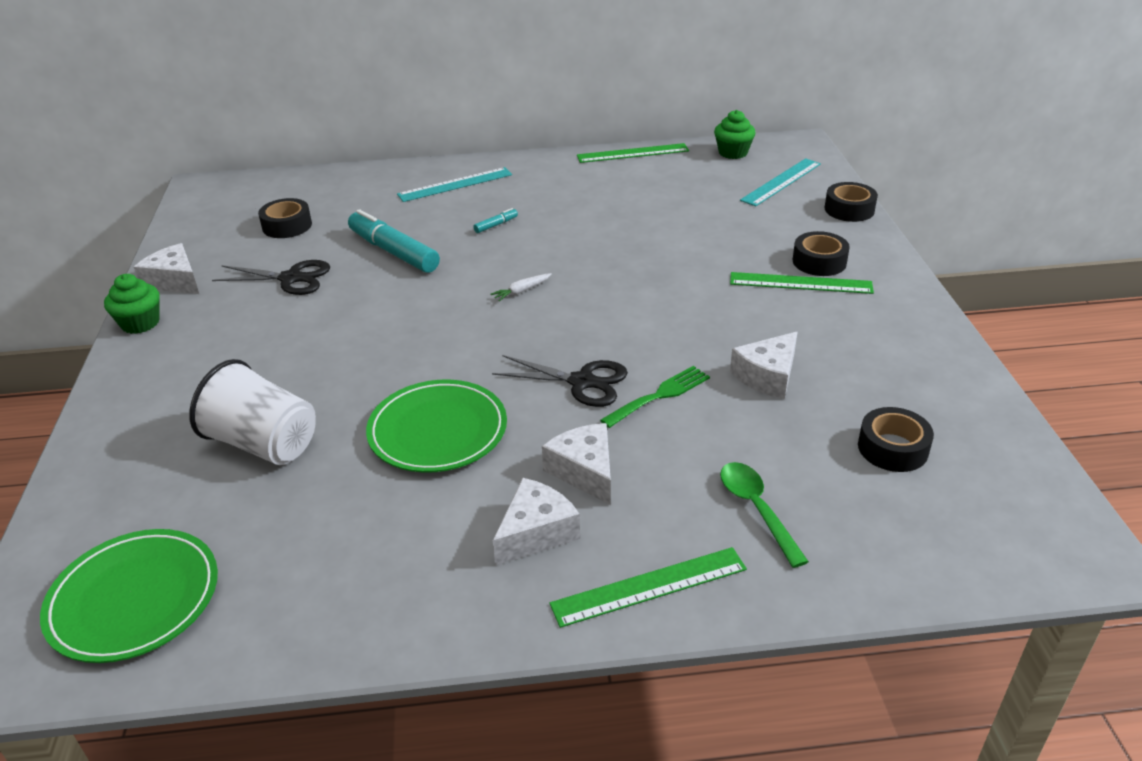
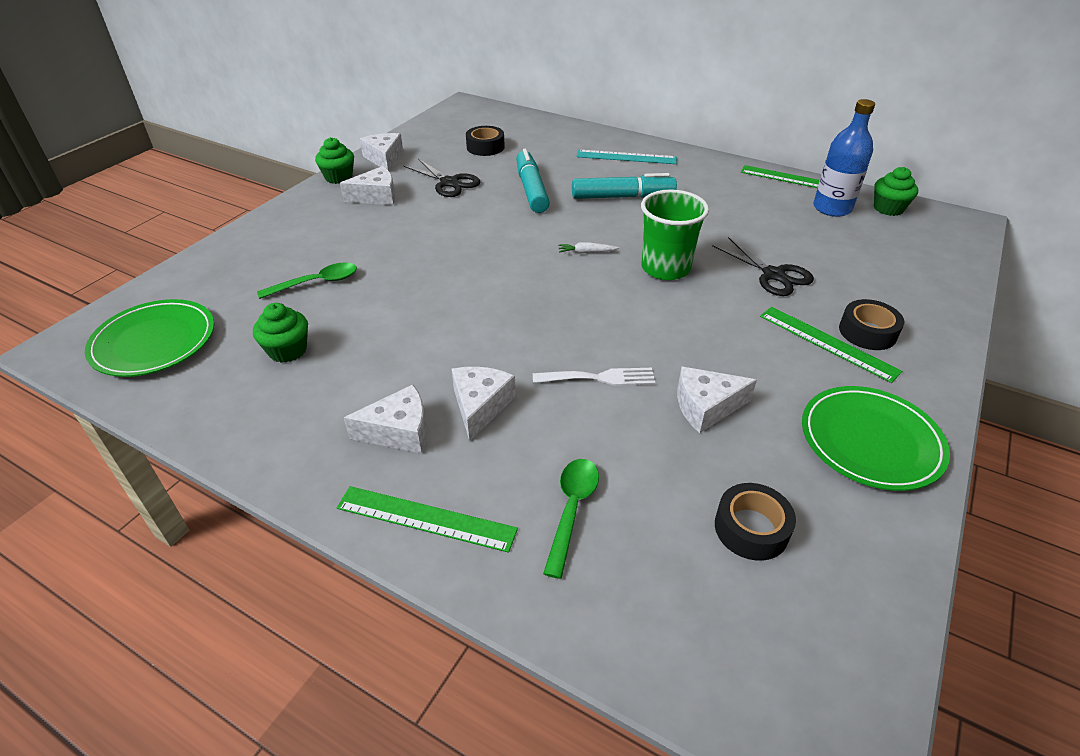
camera: 35 degrees right, 5 degrees up
white cup [189,359,316,465] -> green spoon [257,262,357,299]
green plate [366,379,507,473] -> green plate moved to [802,386,950,491]
turquoise marker [473,208,518,233] -> turquoise marker [572,173,677,199], size x2.39
black scissors [492,355,628,407] -> black scissors moved to [712,237,814,296]
green fork [600,366,710,428] -> white fork [533,368,655,386]
turquoise ruler [740,158,821,206] -> none
black tape [824,182,878,222] -> none
none -> green cupcake [253,303,308,363]
none -> white cheese [340,166,395,205]
none -> green cup [641,189,709,280]
none -> blue bottle [813,99,875,217]

